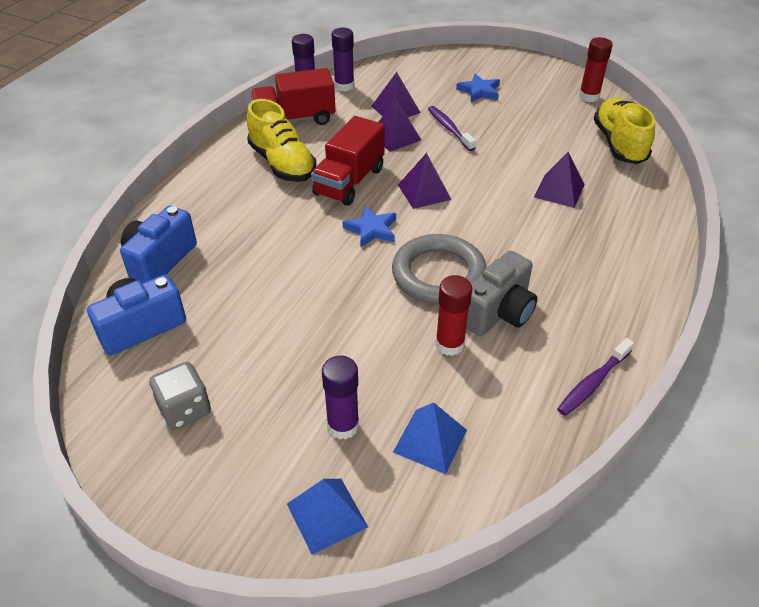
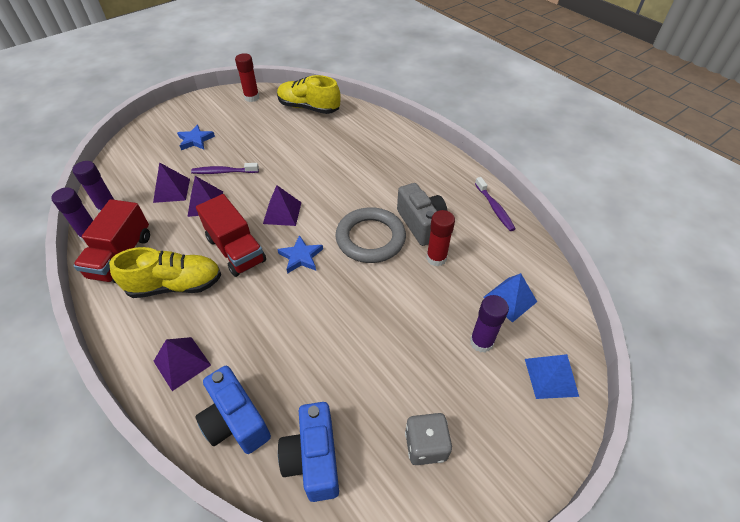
camera: 65 degrees left, 5 degrees up
purple pyramid [534,152,585,208] -> purple pyramid moved to [154,337,211,391]

